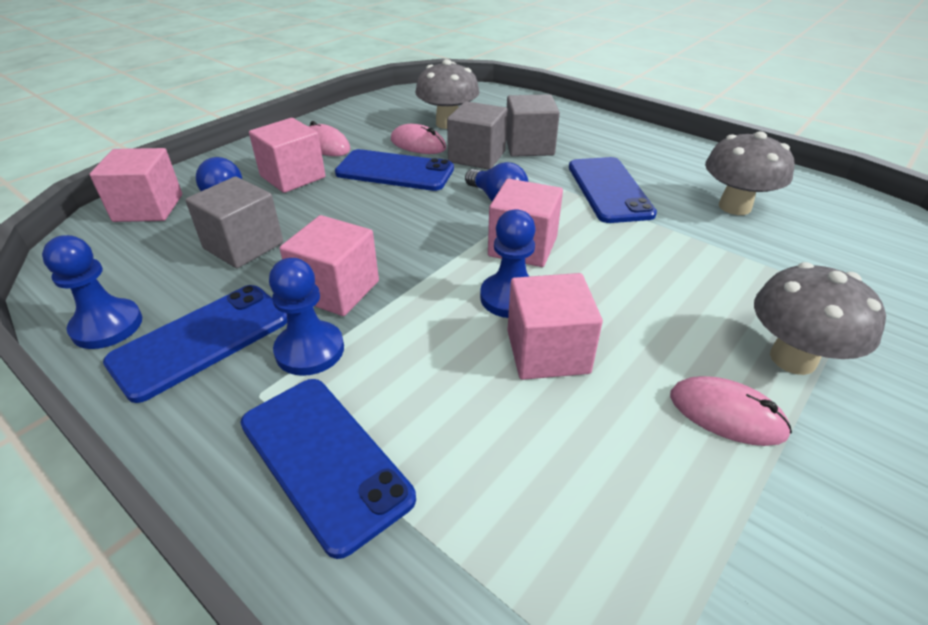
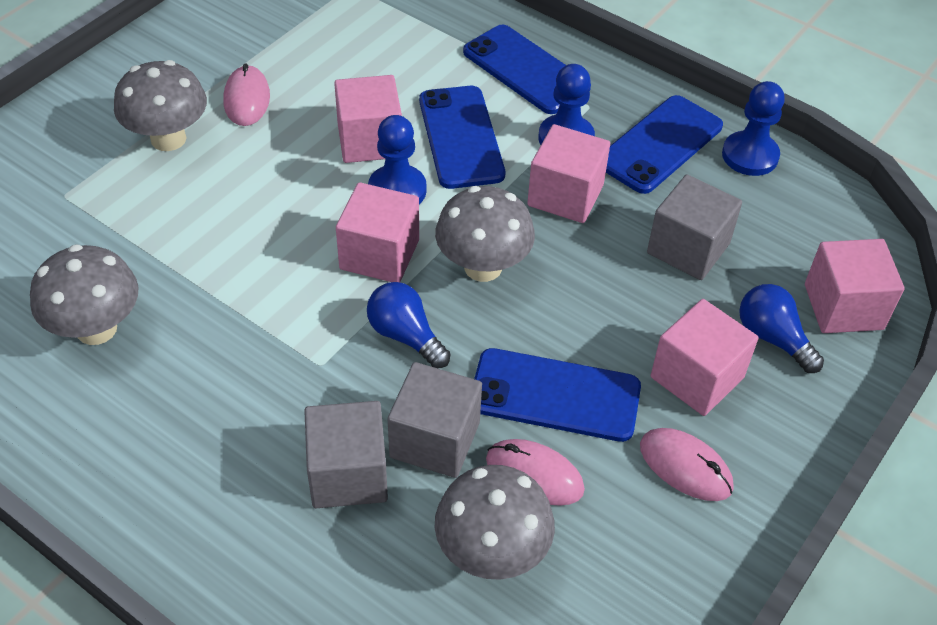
camera: 175 degrees right, 10 degrees up
blue phone [569,157,657,223] -> blue phone moved to [419,86,505,189]
pink mouse [670,376,792,446] -> pink mouse turned 60 degrees clockwise [224,63,270,126]
none -> grey mushroom [435,186,535,282]

